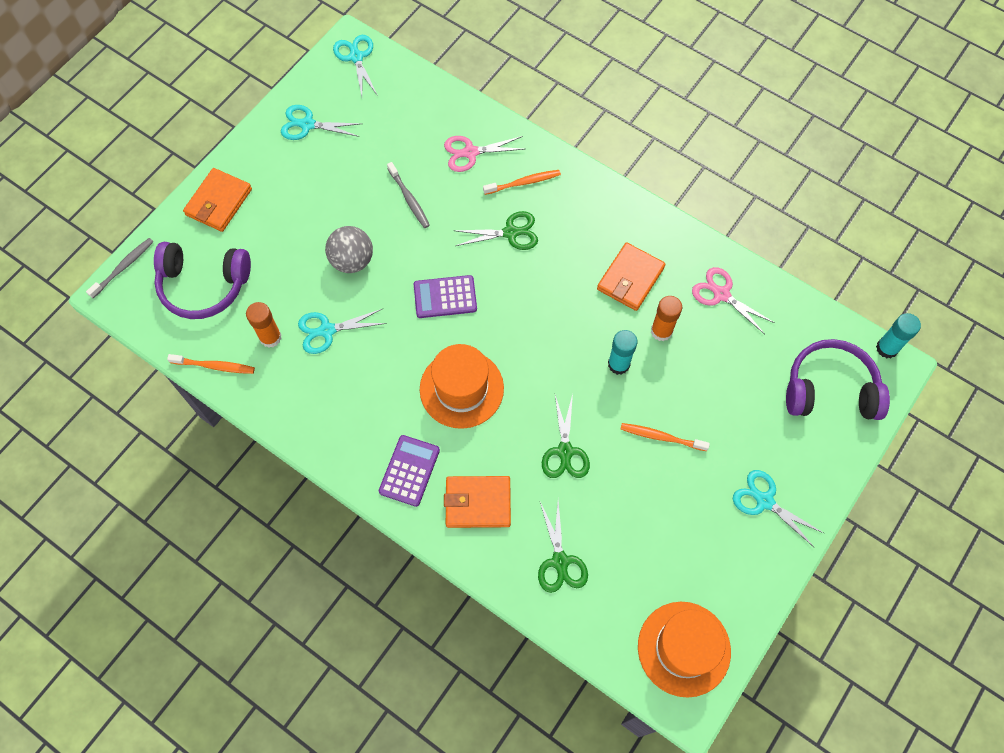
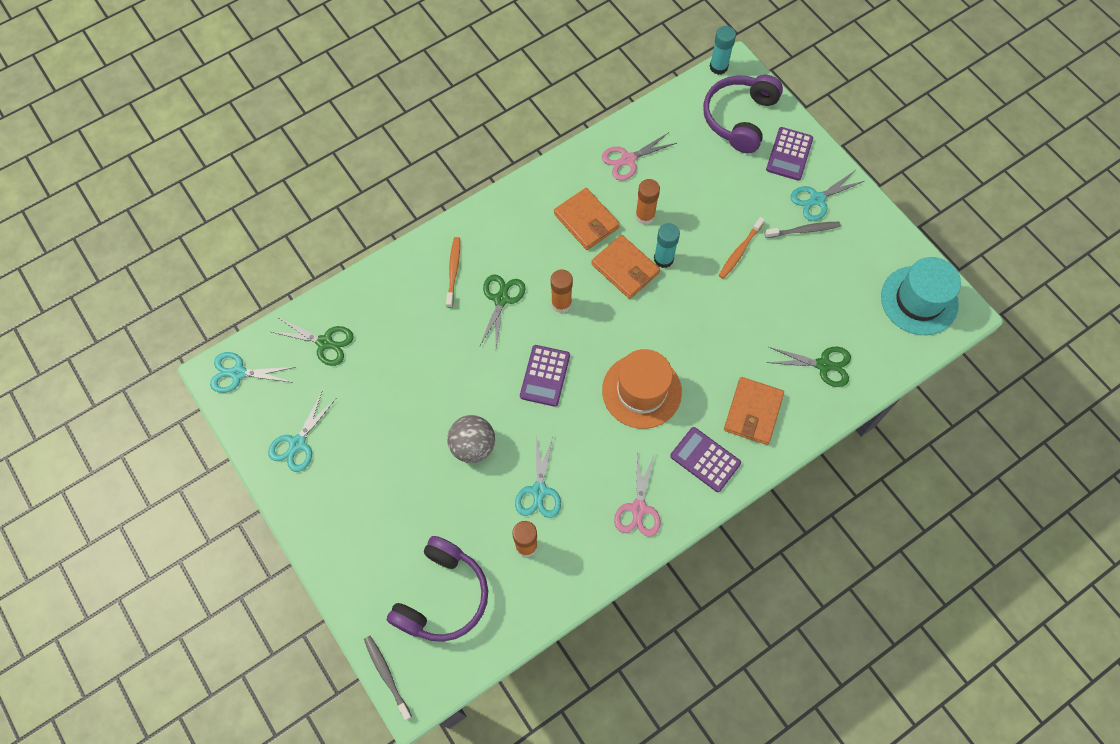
camera: 70 degrees left, 0 degrees up
orange toothbrush [167,354,255,374] -> none
orange wallet [183,168,252,232] -> orange wallet moved to [591,235,660,299]
grey toothbrush [387,162,430,228] -> grey toothbrush moved to [765,222,841,238]
pink scissors [444,136,524,172] -> pink scissors moved to [614,450,661,537]
green scissors [542,394,590,478] -> green scissors moved to [272,317,353,366]
orange hat [638,602,731,698] -> turquoise hat [881,257,961,335]
none -> orange glue stick [551,269,573,313]
none -> purple calculator [766,127,813,180]

